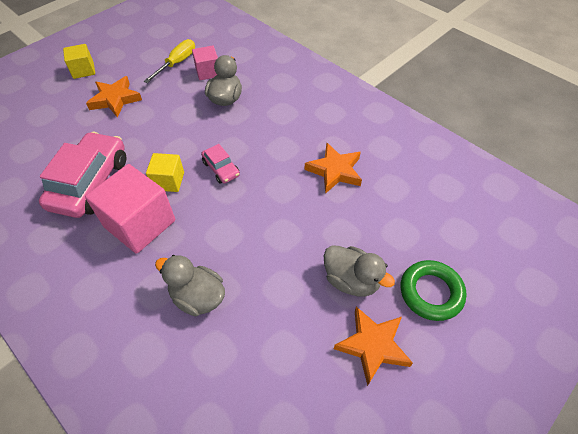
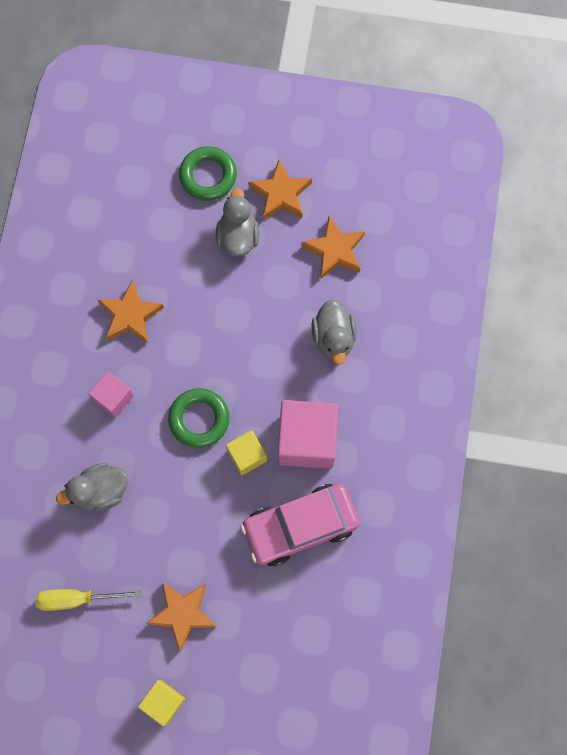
camera: 125 degrees left, 20 degrees up
pink cube [192,46,218,80] -> pink cube moved to [88,371,134,418]
pink car [201,144,240,184] -> green ring [168,388,229,448]
none -> orange star [301,216,365,279]

